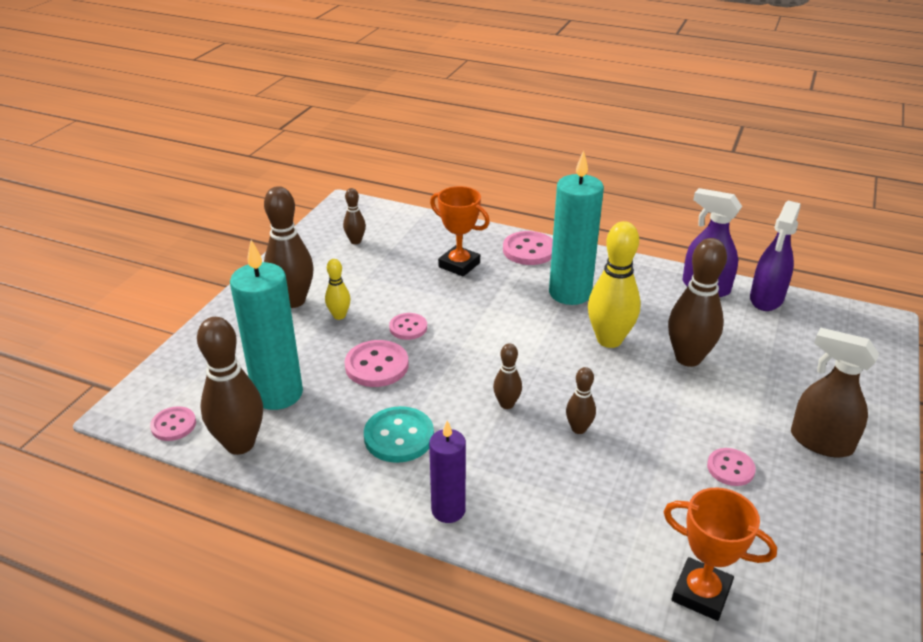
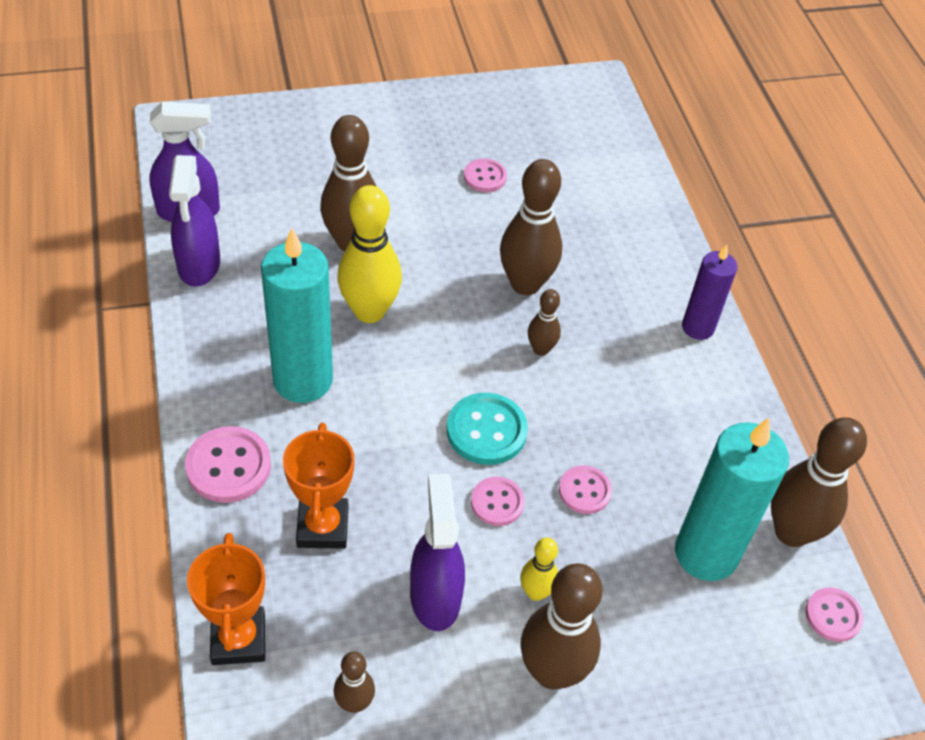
camera: 130 degrees left, 15 degrees up
pink button [345,340,409,387] -> pink button [559,465,612,514], size x0.63
turquoise button [364,406,434,463] -> turquoise button moved to [447,393,528,465]
brown bowling pin [566,367,596,434] -> brown bowling pin [500,159,562,295], size x1.94
orange trophy [663,488,777,621] -> orange trophy moved to [187,533,265,665]
brown spray bottle [791,328,879,457] -> none
none -> purple spray bottle [410,474,465,631]

